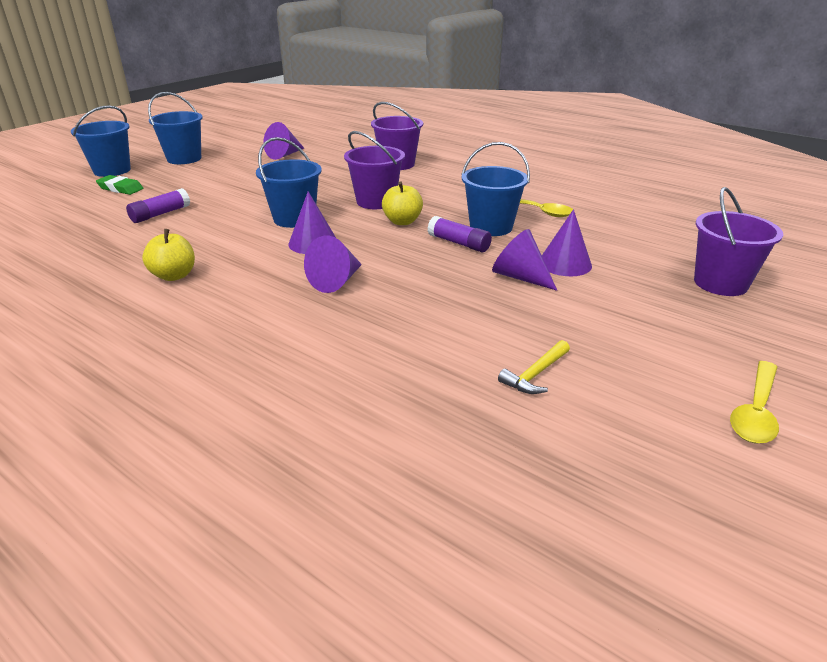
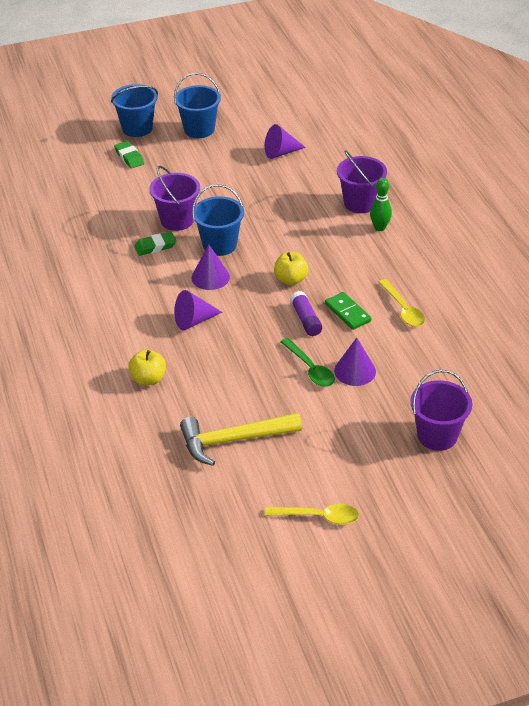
camera: 35 degrees right, 10 degrees up
purple glue stick [126,188,190,223] -> none
yellow apple [142,229,195,281] -> yellow apple moved to [129,349,166,386]
purple bucket [344,131,405,209] -> purple bucket moved to [149,166,200,231]
blue bucket [461,142,530,236] -> green domino [325,292,371,330]
purple cone [492,229,557,291] -> green spoon [280,338,335,387]
yellow hammer [498,340,570,394] -> yellow hammer [180,413,302,466], size x2.04
yellow spoon [730,361,779,444] -> yellow spoon turned 150 degrees counterclockwise [265,504,359,525]
none -> green eraser [134,232,176,256]
none -> green bowling pin [370,178,392,231]

